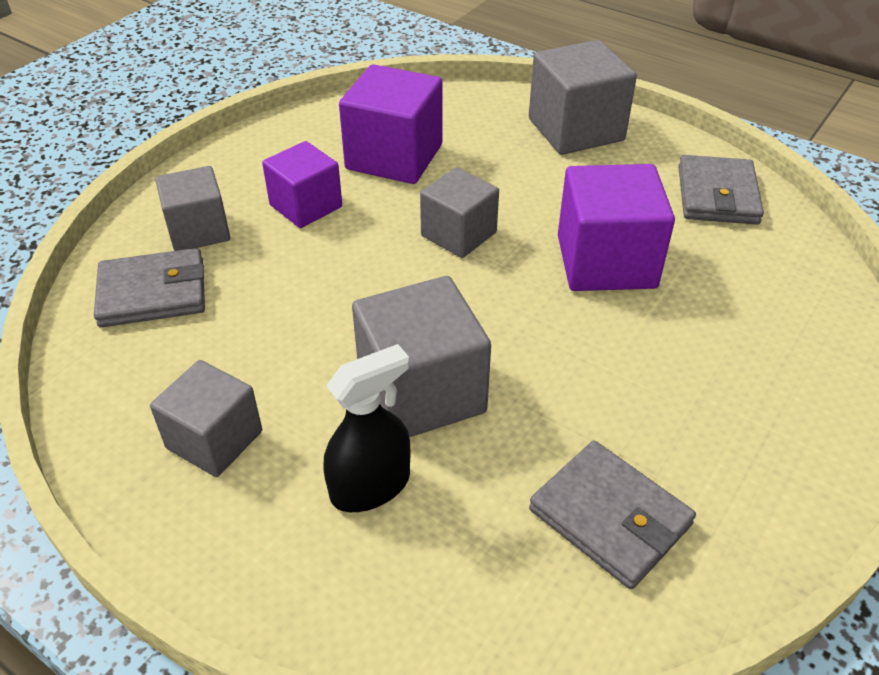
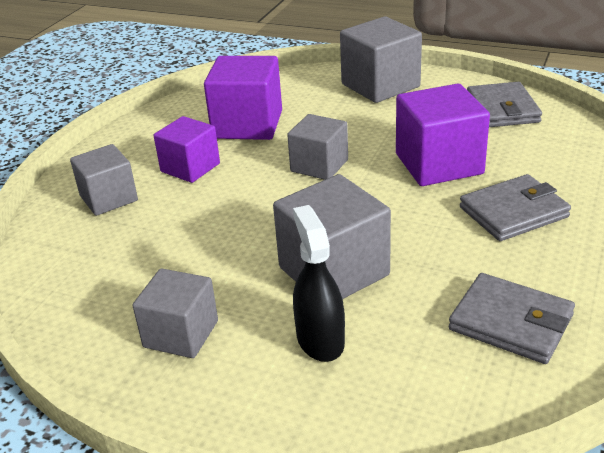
camera: 10 degrees left, 10 degrees down
grey wallet [94,248,205,327] -> grey wallet moved to [460,174,571,241]
black spray bottle [324,344,411,512] -> black spray bottle turned 60 degrees counterclockwise [293,205,345,362]

